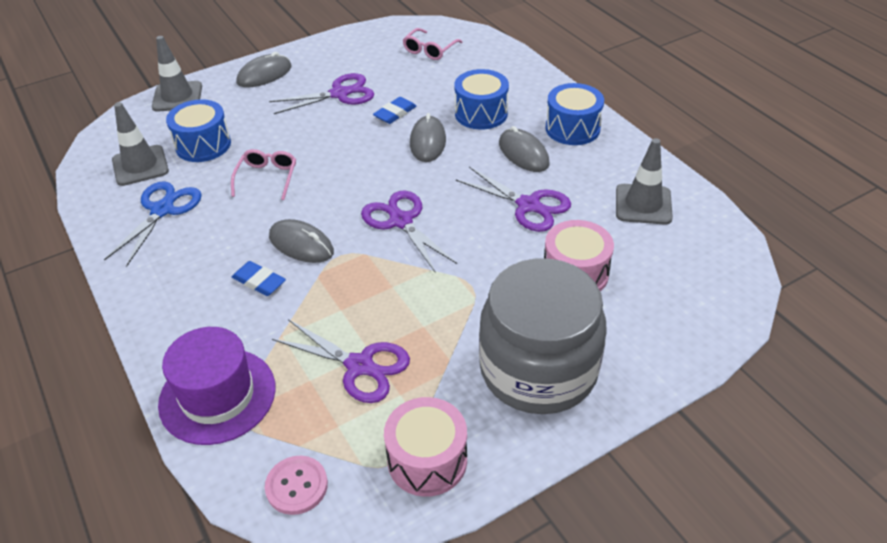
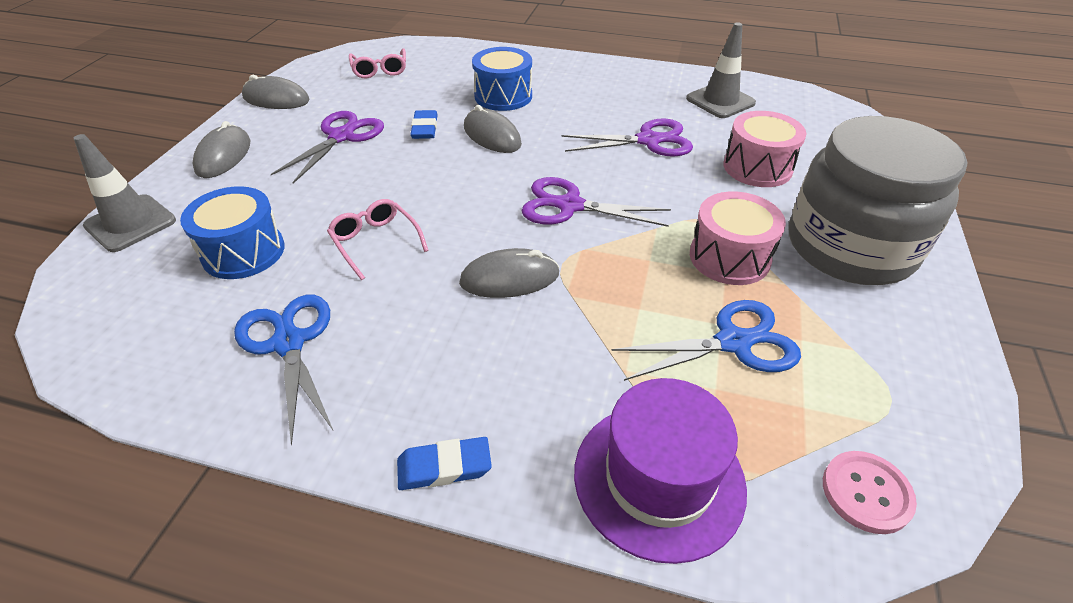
camera: 45 degrees left, 0 degrees up
grey traffic cone [112,102,169,186] -> none
blue eraser [232,261,286,296] -> blue eraser moved to [397,437,492,490]
purple scissors [272,319,410,403] -> blue scissors [611,300,801,381]
pink drum [384,397,467,497] -> pink drum moved to [690,192,786,285]
grey mouse [499,126,550,172] -> grey mouse moved to [242,75,310,109]
blue drum [545,83,604,145] -> none

